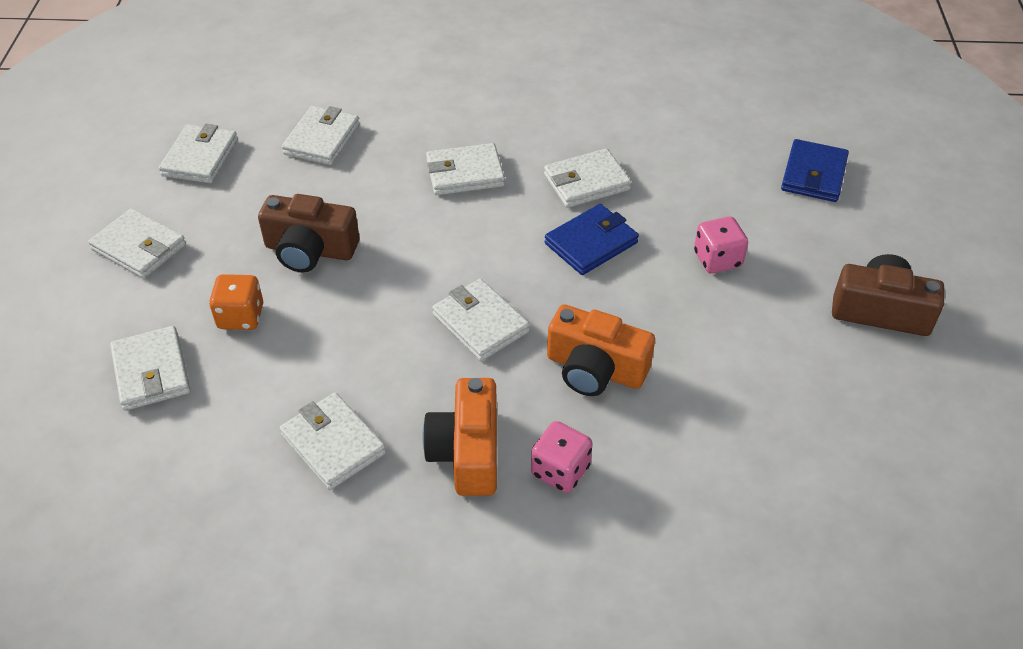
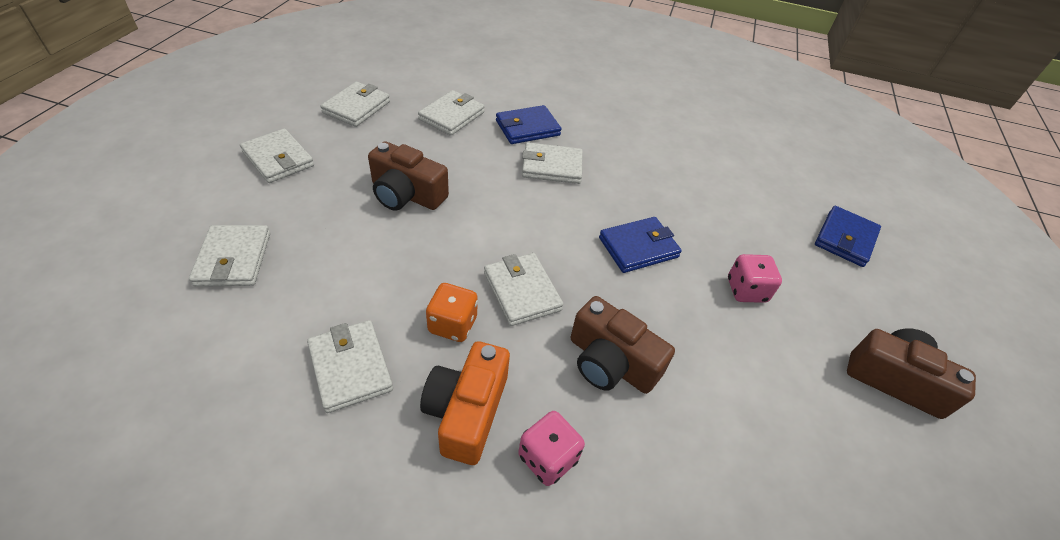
camera: 10 degrees right, 0 degrees up
orange dice [209,274,263,330] -> orange dice moved to [426,283,478,342]
white wallet [544,149,631,208] -> none
orange camera [547,304,655,396] -> brown camera [571,296,675,394]
none -> blue wallet [496,105,561,144]

